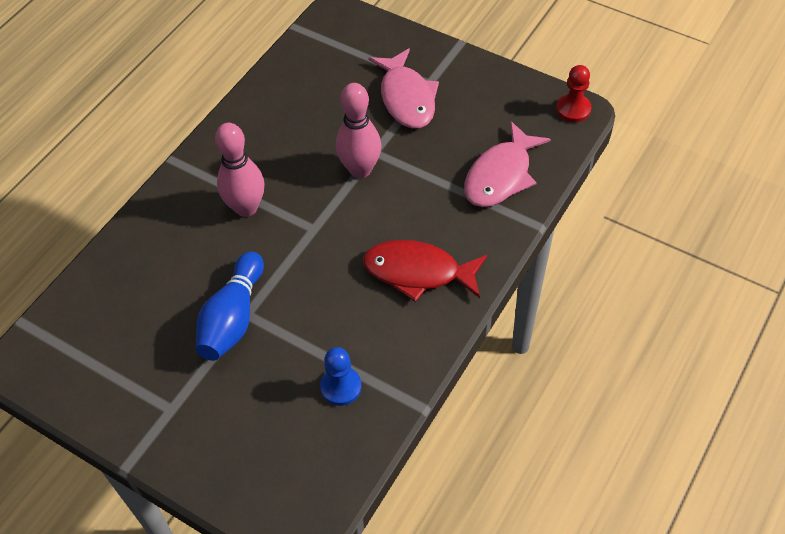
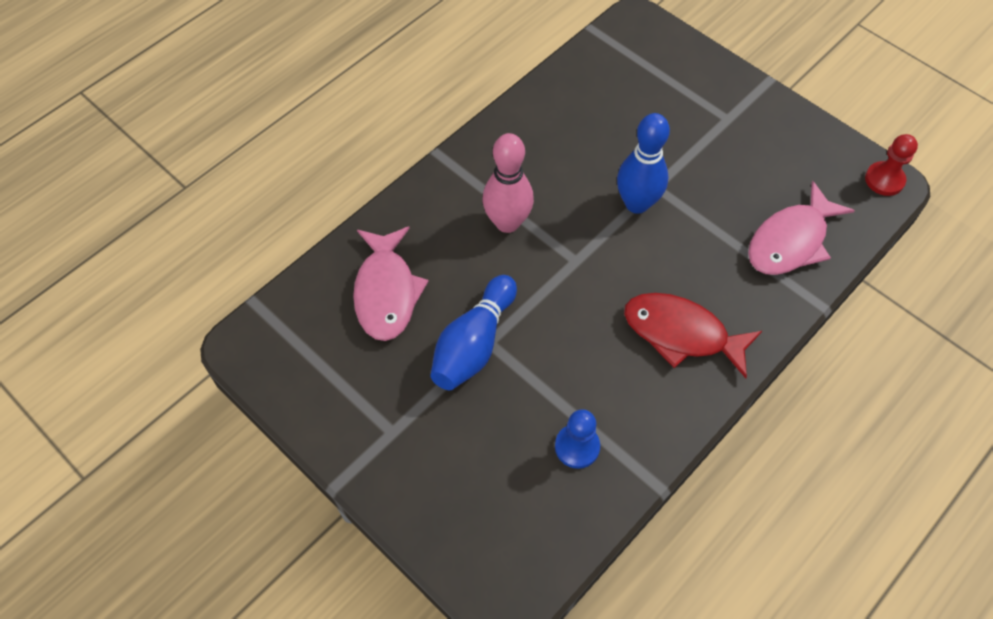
camera: 10 degrees right, 5 degrees up
pink bowling pin [336,83,381,178] -> blue bowling pin [617,113,670,214]
pink fish [369,48,439,129] -> pink fish moved to [353,227,429,341]

